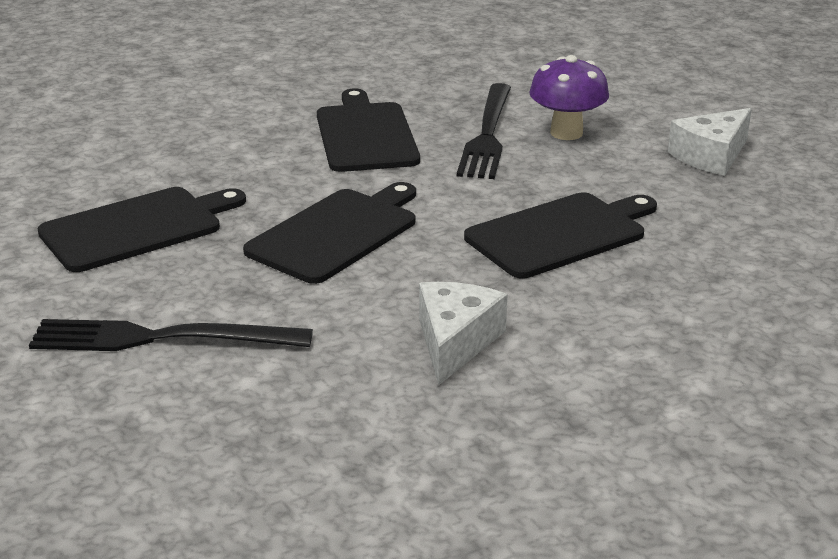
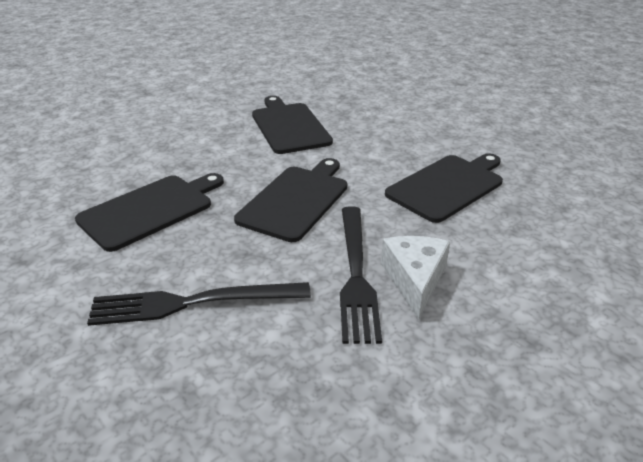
camera: 10 degrees left, 5 degrees up
black fork [457,83,511,179] -> black fork moved to [340,206,382,344]
purple mushroom [529,55,609,140] -> none
white cheese [668,108,752,176] -> none

